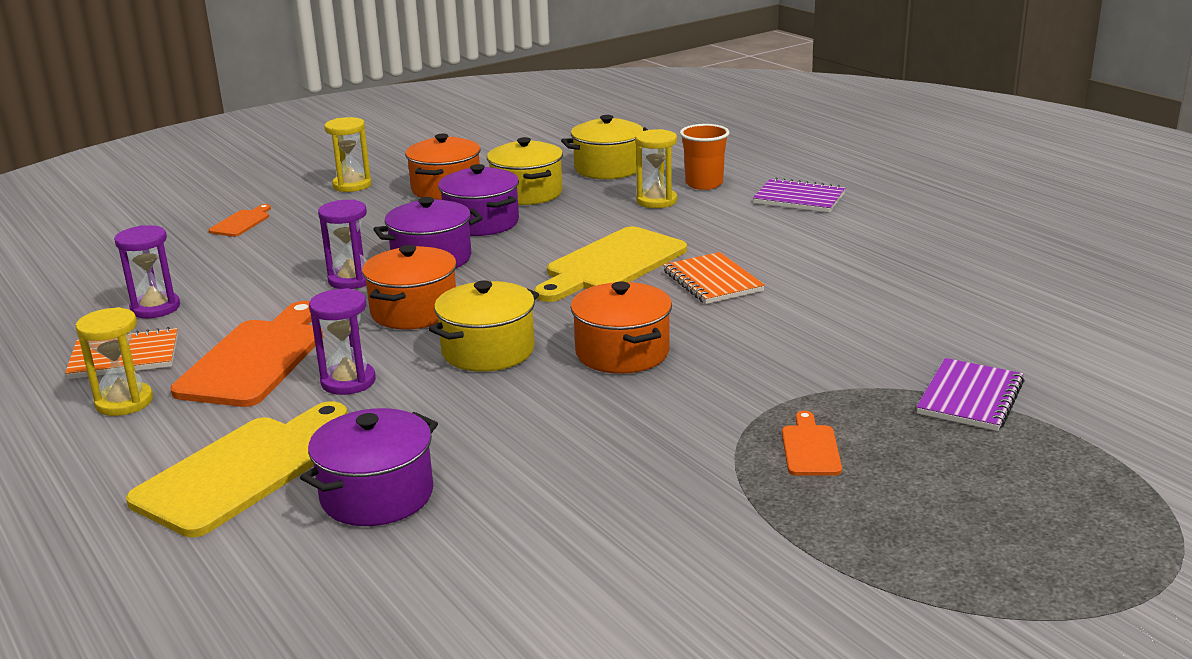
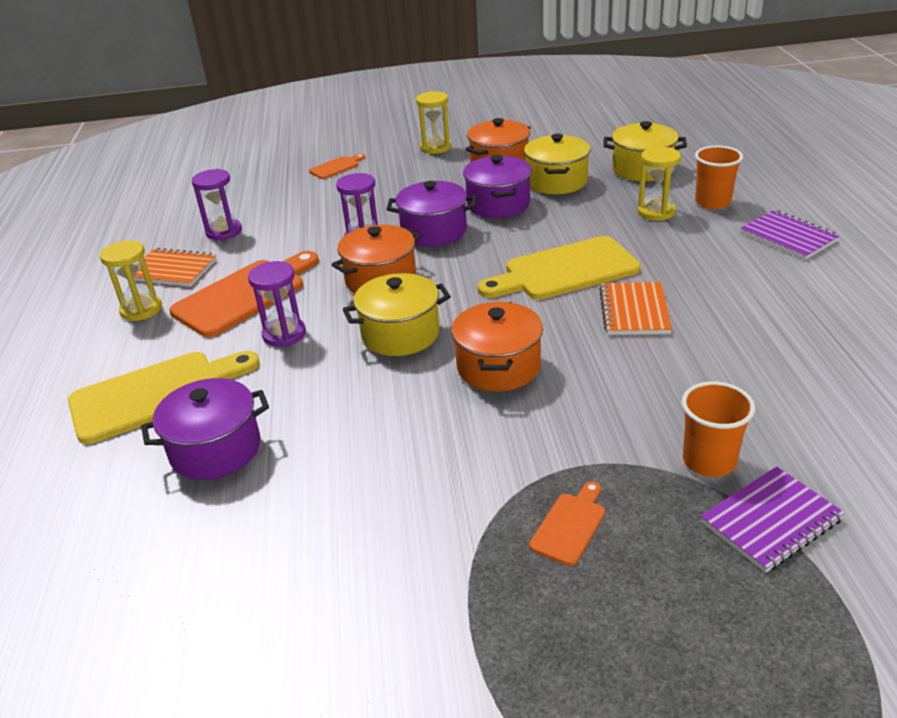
camera: 30 degrees right, 10 degrees up
none -> orange cup [681,381,755,477]

